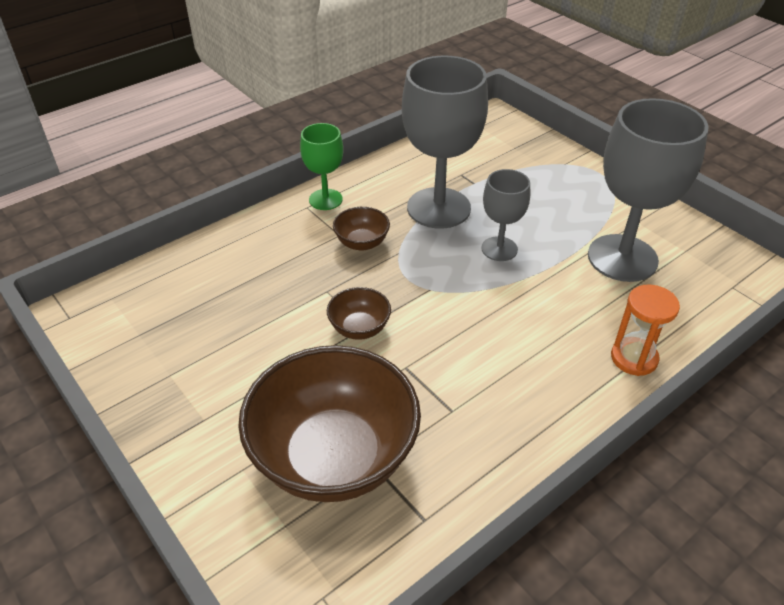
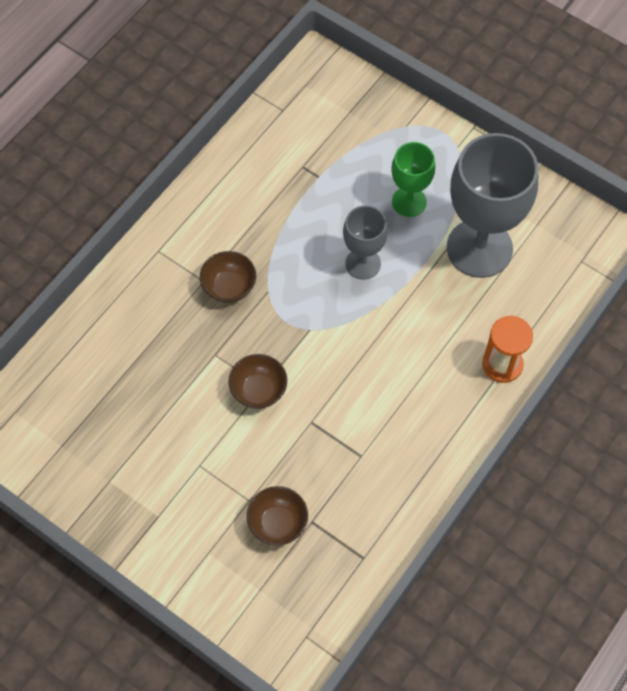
camera: 15 degrees left, 20 degrees up
brown bowl [238,345,421,502] -> brown bowl [247,486,308,545], size x0.44
green goblet [300,123,343,210] -> green goblet moved to [391,142,435,217]
grey goblet [402,56,488,229] -> none

